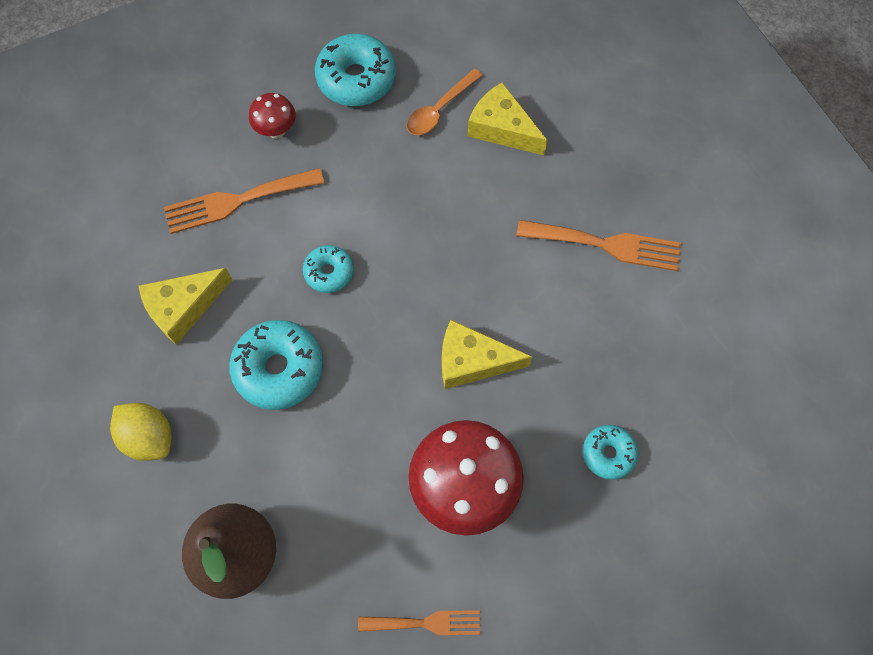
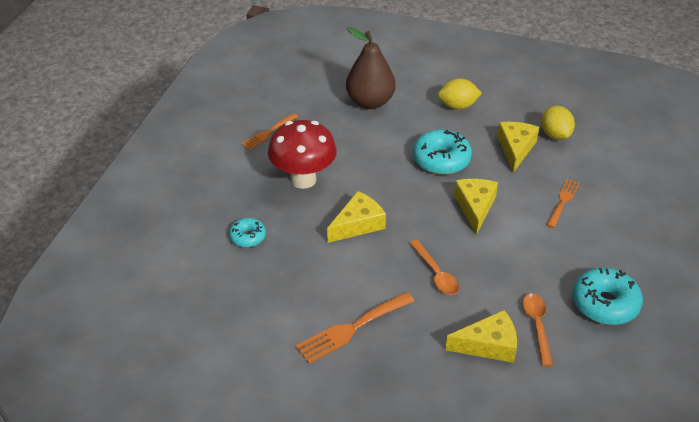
camera: 135 degrees right, 25 degrees down
orange fork [164,168,324,234] -> orange fork [547,179,580,228], size x0.64
red mushroom [249,93,296,139] -> none
turquoise donut [303,245,354,293] -> yellow cheese [454,179,498,235]
none -> orange spoon [410,240,459,295]
none -> yellow lemon [541,106,575,140]

